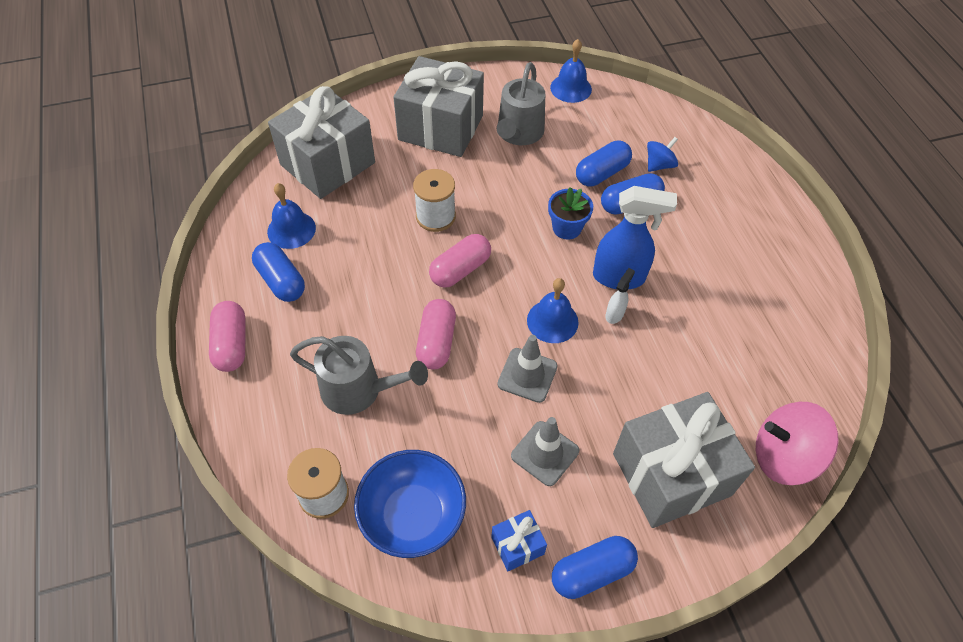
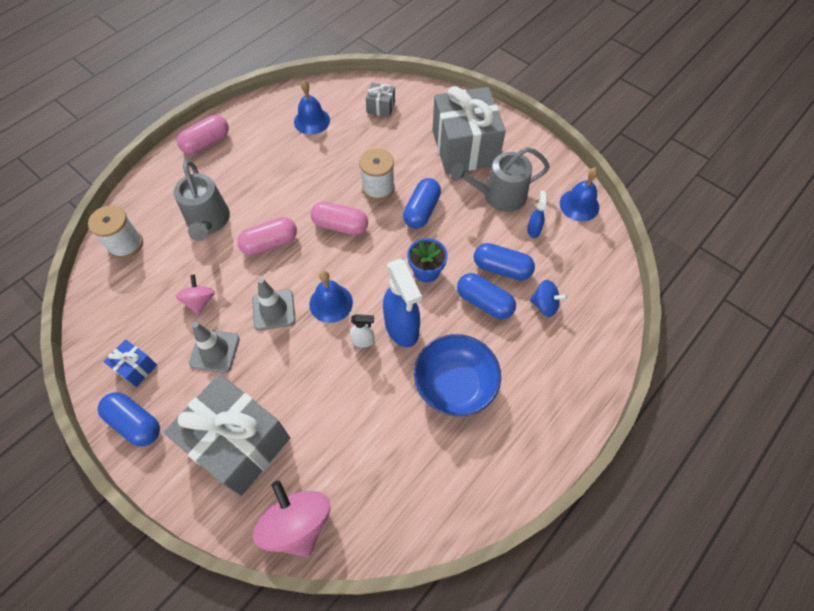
camera: 60 degrees right, 5 degrees up
blue capsule [252,242,305,302] -> blue capsule moved to [403,178,441,228]
grey gift [268,86,375,199] -> grey gift [366,83,395,117], size x0.43
blue bowl [354,450,466,558] -> blue bowl moved to [414,334,501,416]
none -> pink spinning top [176,275,215,315]
none -> blue spray bottle [527,191,547,238]

